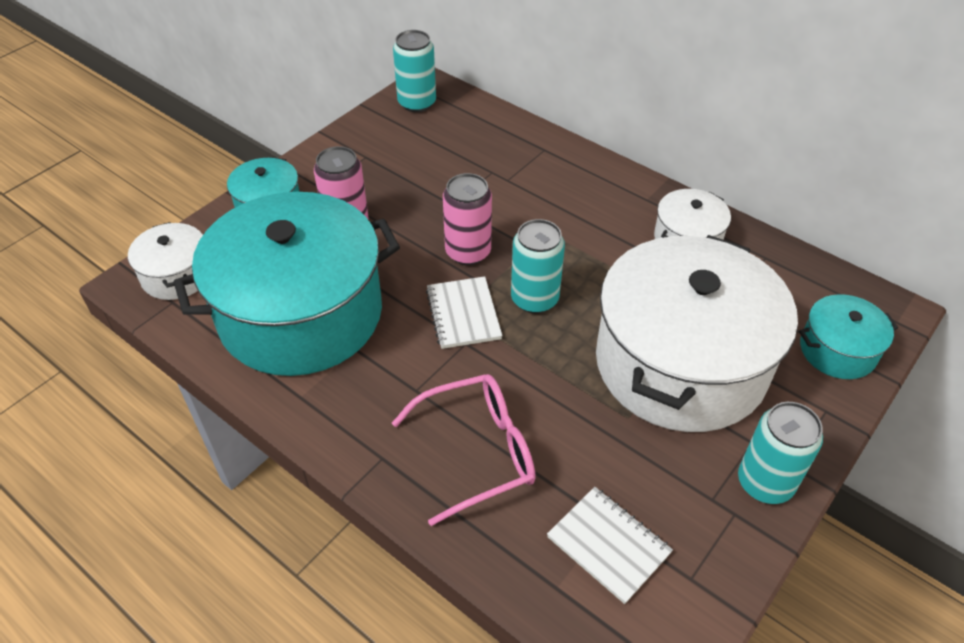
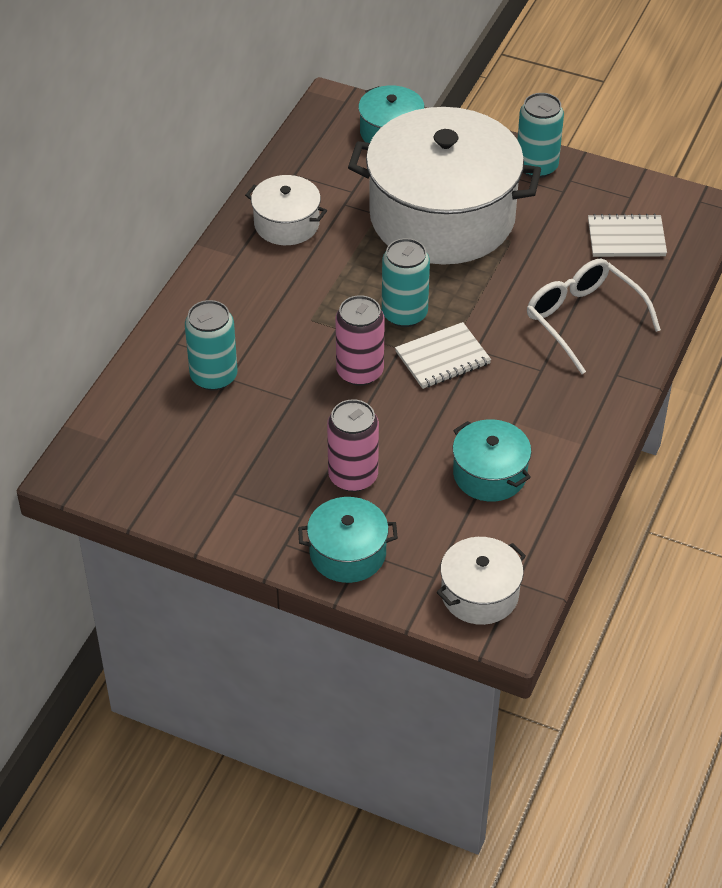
camera: 105 degrees left, 0 degrees up
turquoise pot [174,192,400,376] -> turquoise pot [453,419,531,502], size x0.45
pink glasses [392,374,536,526] -> white glasses [527,258,661,374]
turquoise can [393,30,436,112] -> turquoise can moved to [185,300,238,390]
white notebook [547,487,673,604] -> white notebook turned 60 degrees clockwise [588,214,667,257]

